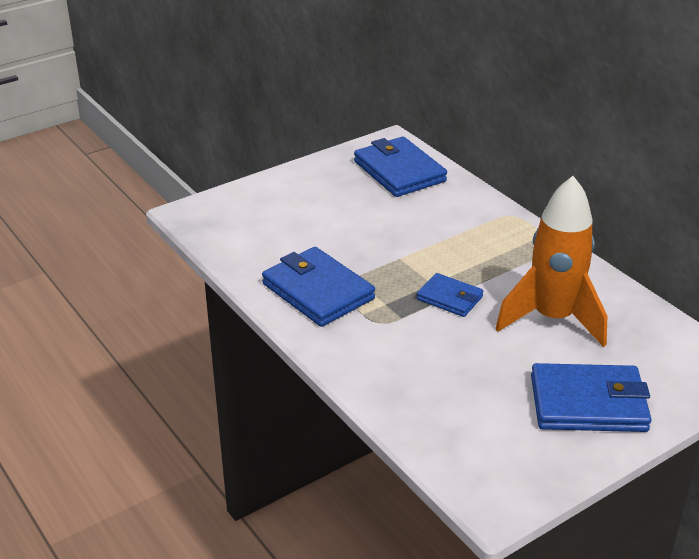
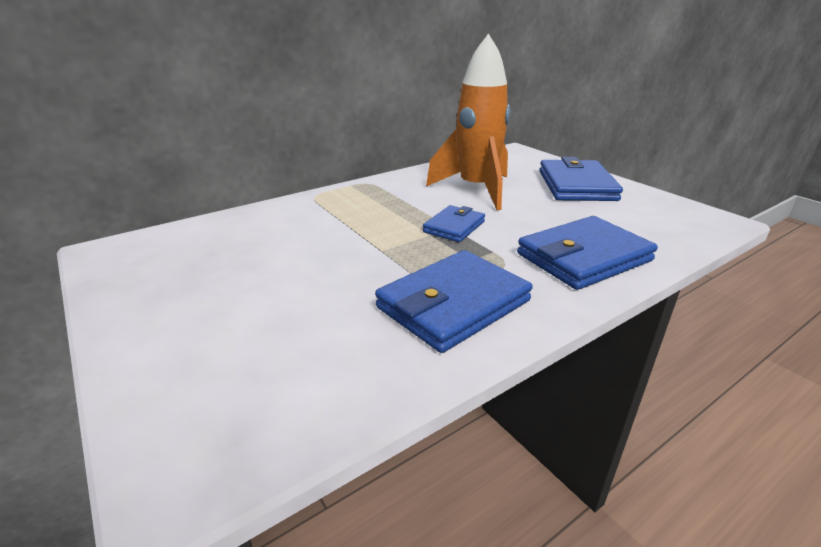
camera: 90 degrees left, 5 degrees down
blue wallet [354,136,447,197] -> blue wallet moved to [517,216,658,290]

